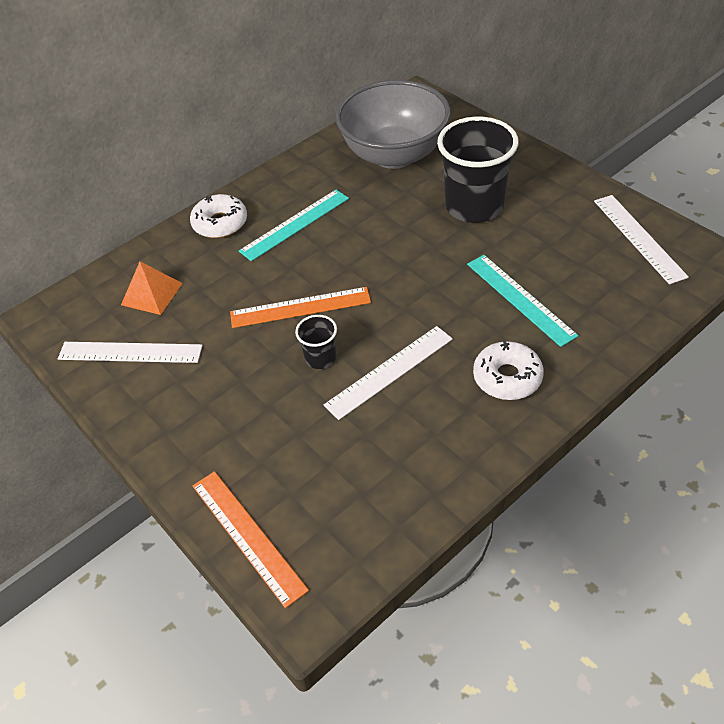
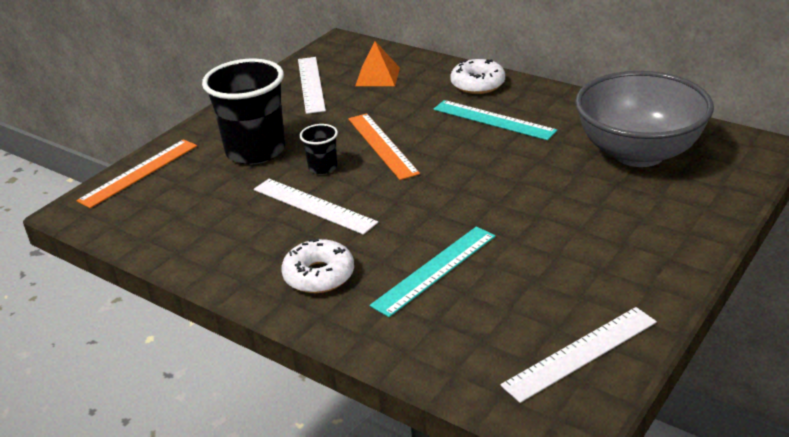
camera: 75 degrees right, 15 degrees down
black cup [437,117,519,223] -> black cup moved to [202,59,285,164]

